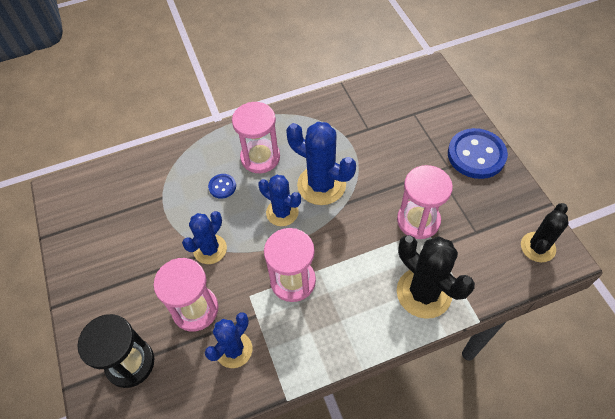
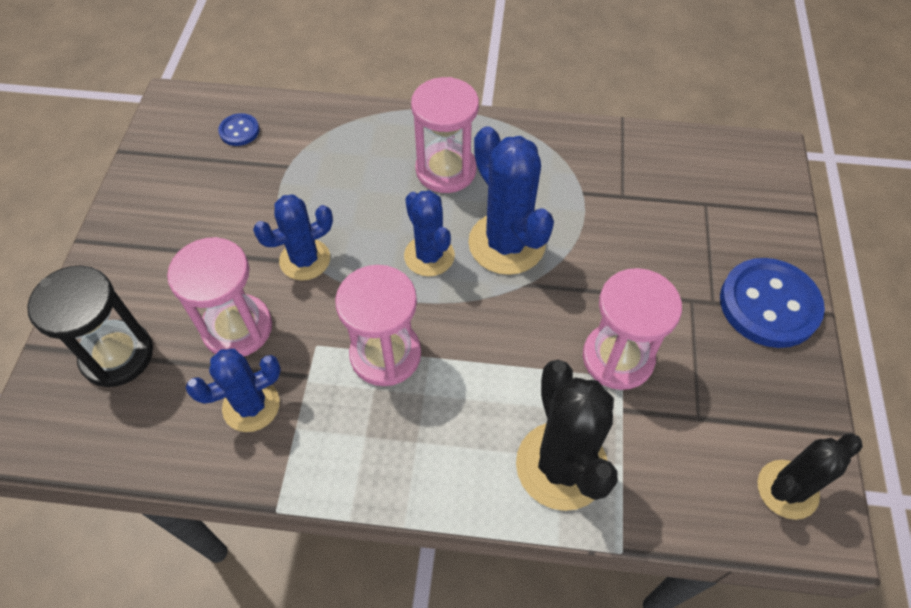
camera: 25 degrees right, 0 degrees up
blue button [208,174,236,199] -> blue button moved to [218,113,259,146]

